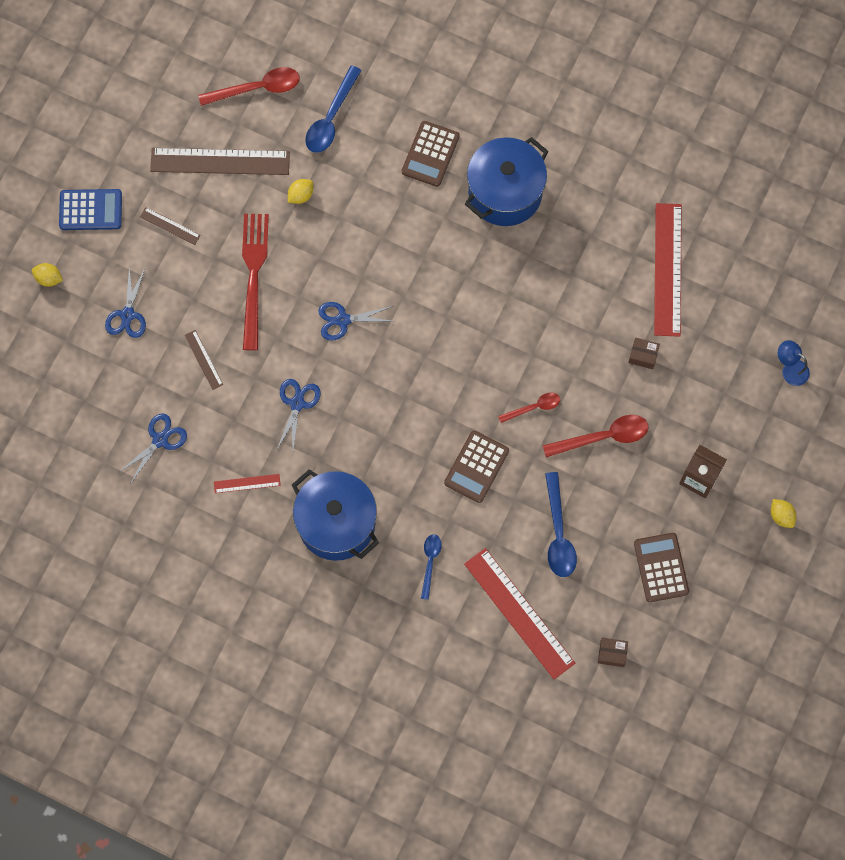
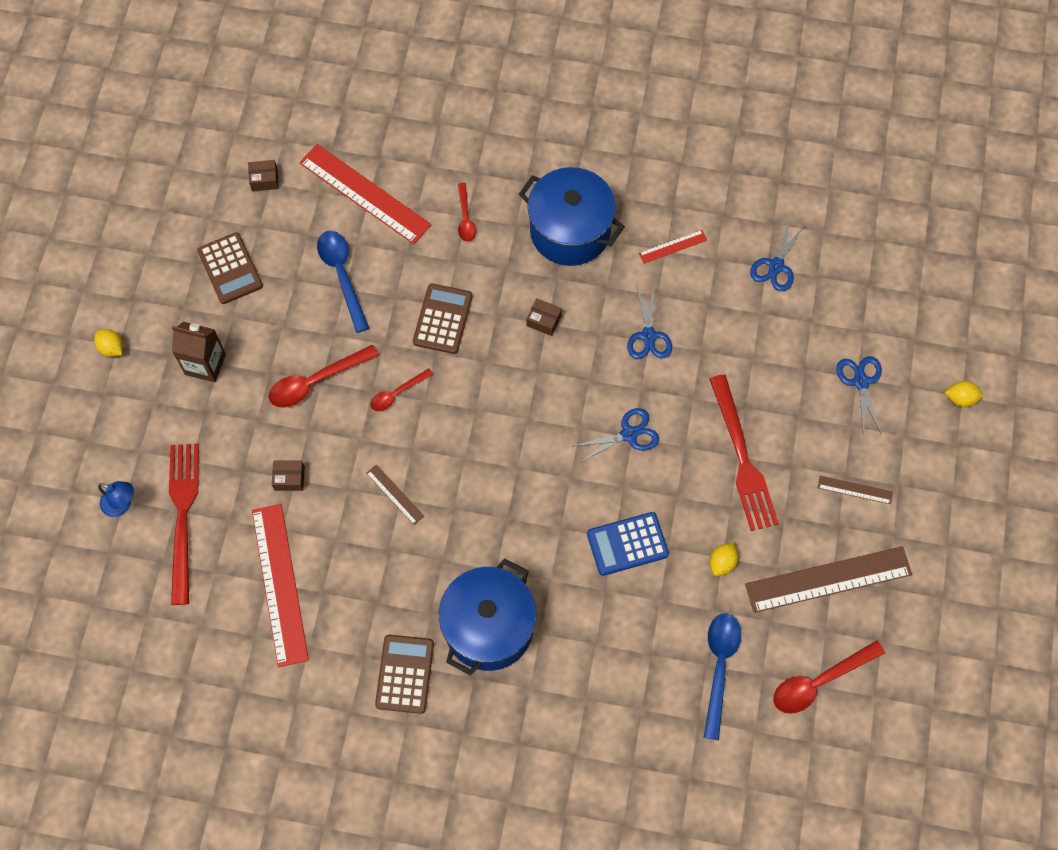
camera: 165 degrees right, 5 degrees down
blue calculator [59,189,122,230] -> blue calculator moved to [587,512,669,576]
brown ruler [185,330,223,390] -> brown ruler moved to [366,465,424,525]
brown calculator [402,121,460,187] -> brown calculator moved to [375,635,434,714]
blue spoon [421,534,442,600] -> red spoon [458,183,476,242]
none -> red fork [169,443,199,605]
none -> brown box [527,298,562,336]

